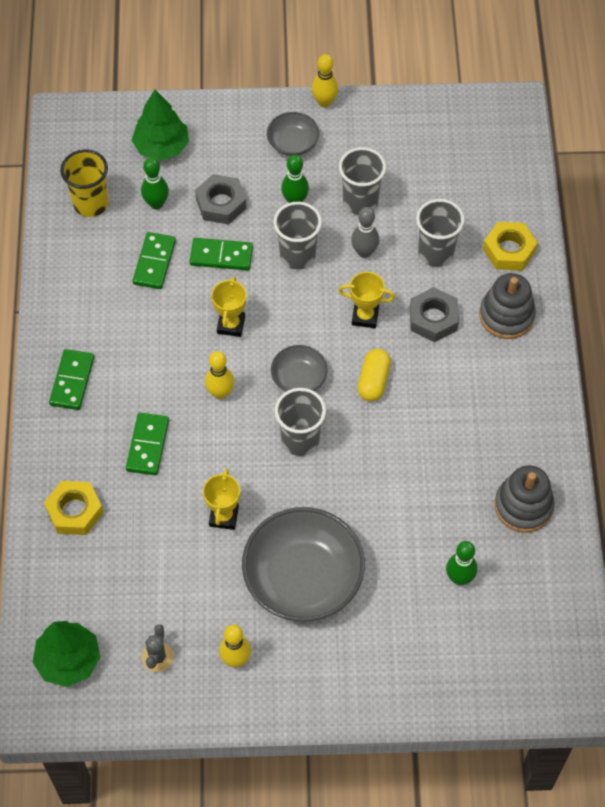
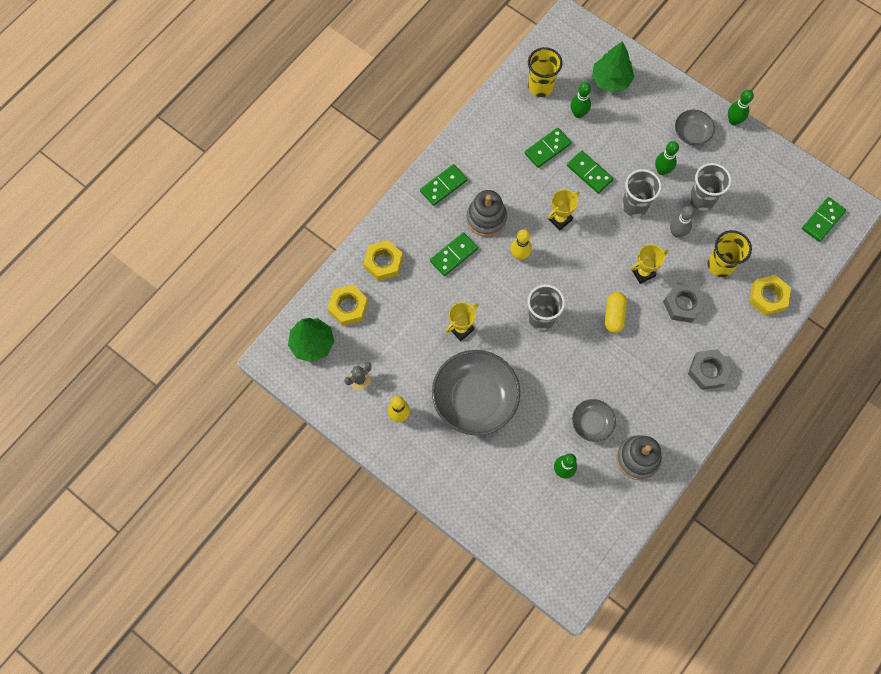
camera: 40 degrees right, 10 degrees up
grey nut [195,174,247,224] -> grey nut moved to [688,349,732,390]
grey bowl [271,345,328,392] -> grey bowl moved to [572,399,616,442]
yellow bowling pin [312,54,338,108] -> green bowling pin [728,90,754,125]
yellow trophy [338,272,395,328] -> yellow trophy turned 75 degrees counterclockwise [631,244,669,284]
yellow capsule [358,349,391,401] -> yellow capsule turned 45 degrees counterclockwise [605,292,627,333]
grey cup [416,199,464,267] -> yellow cup [708,230,752,277]
grey stacking toy [479,273,536,339] -> grey stacking toy moved to [466,190,507,237]
none -> yellow nut [327,285,368,326]
none -> green domino [802,197,846,242]

